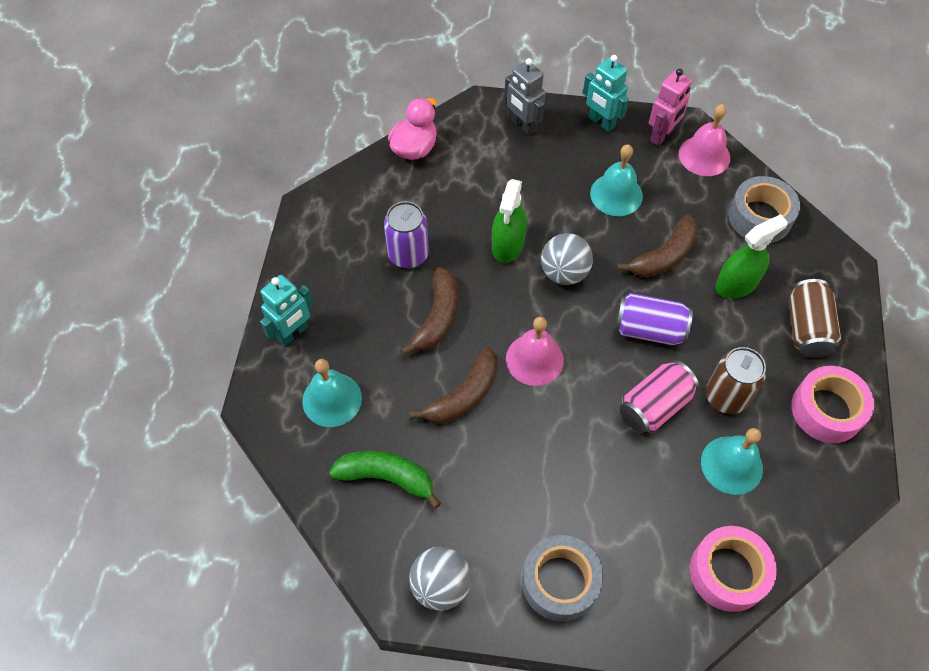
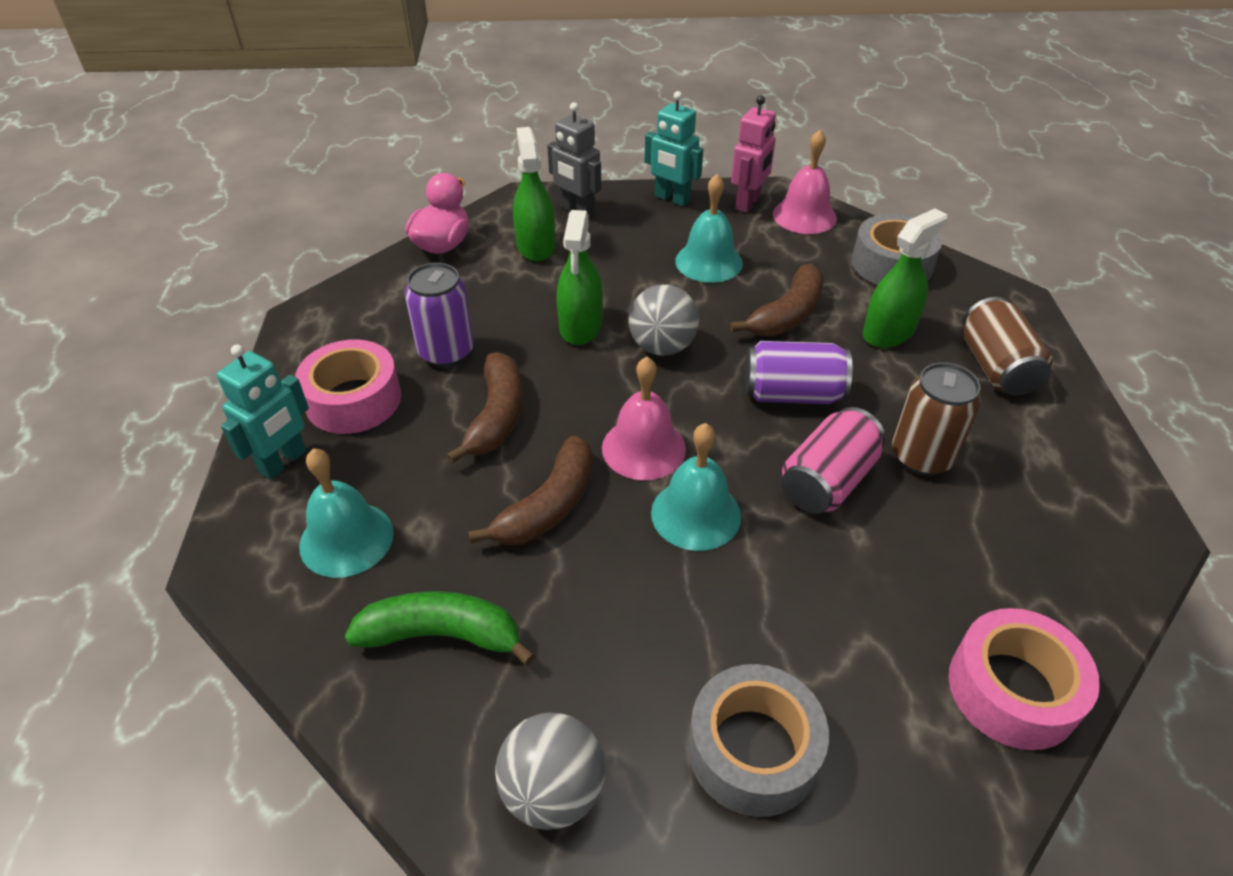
camera: 10 degrees left, 15 degrees down
turquoise bell [701,428,763,495] -> turquoise bell moved to [651,423,741,551]
pink tape [791,366,874,443] -> pink tape moved to [295,339,401,434]
none -> green spray bottle [513,127,555,261]

